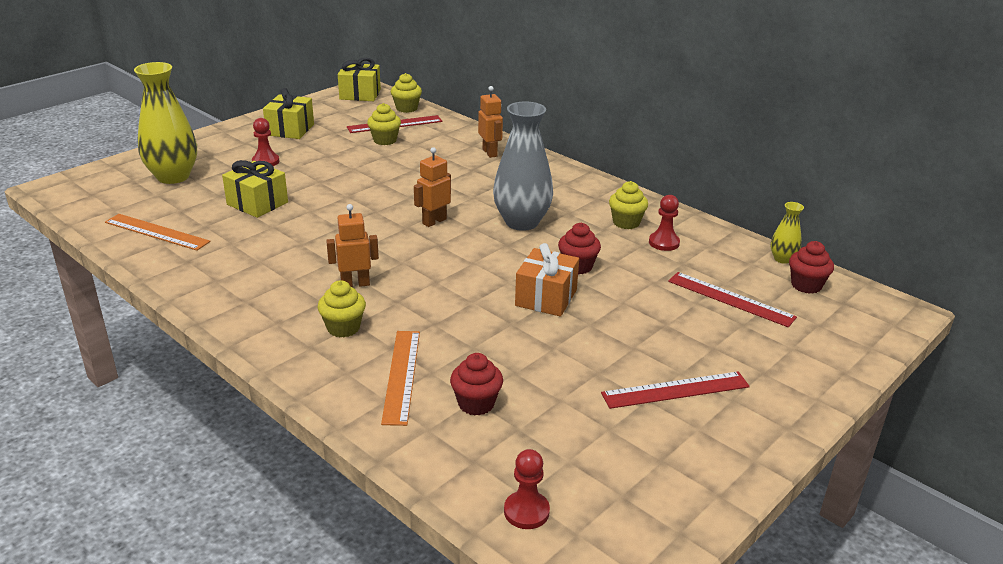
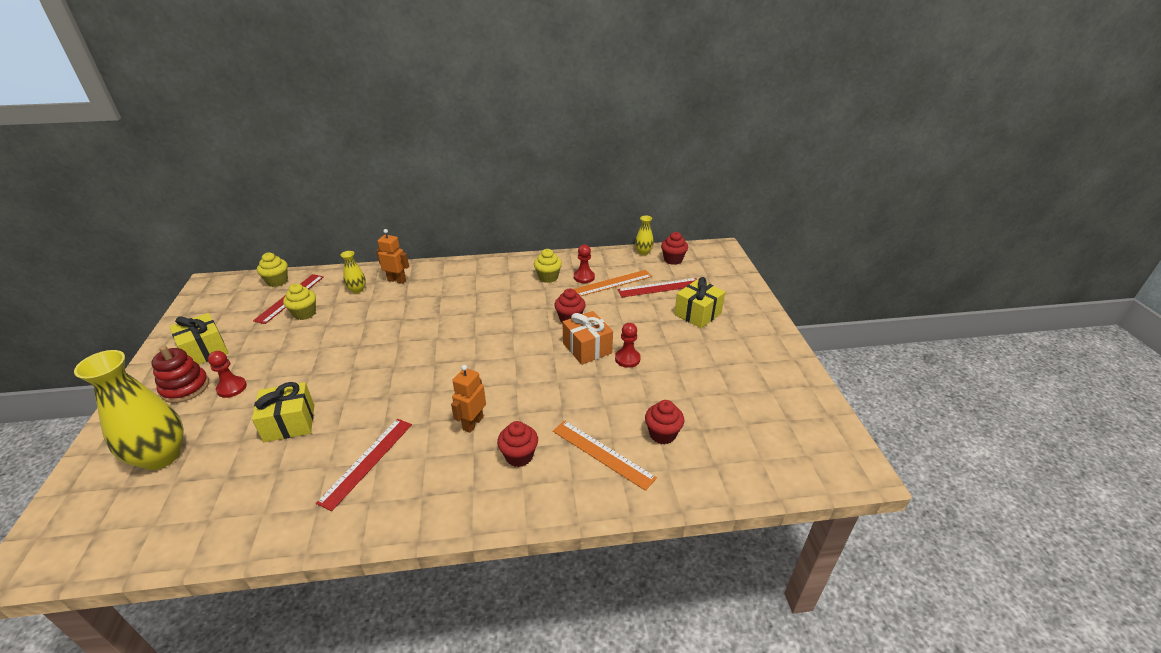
camera: 50 degrees left, 5 degrees up
orange ruler [105,214,210,251] -> orange ruler moved to [574,270,652,296]
yellow cupcake [317,280,366,337] -> red cupcake [497,421,538,467]
yellow gift [338,58,381,101] -> yellow gift moved to [674,277,725,328]
orange robot [414,147,451,227] -> none
grey vase [493,101,553,231] -> none
red pawn [504,449,550,529] -> red pawn moved to [615,323,641,368]
red ruler [601,371,750,409] -> red ruler moved to [316,419,412,511]
none -> red stacking toy [151,346,209,403]
none -> yellow vase [341,251,366,293]

